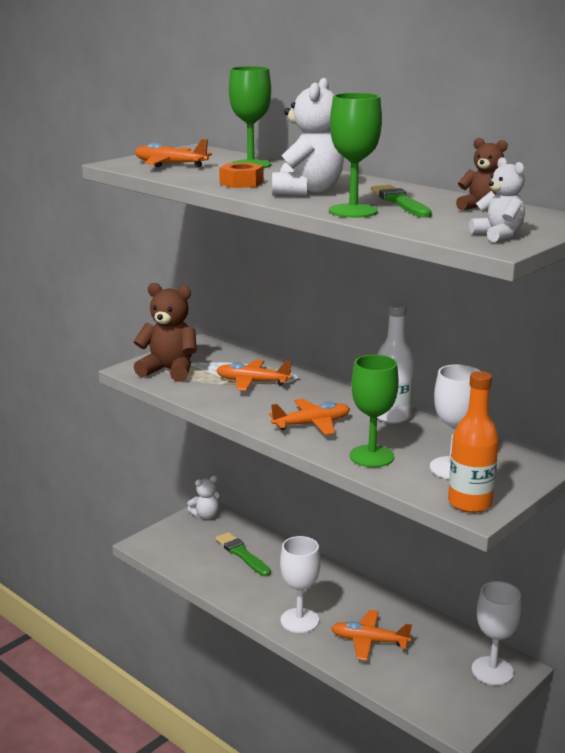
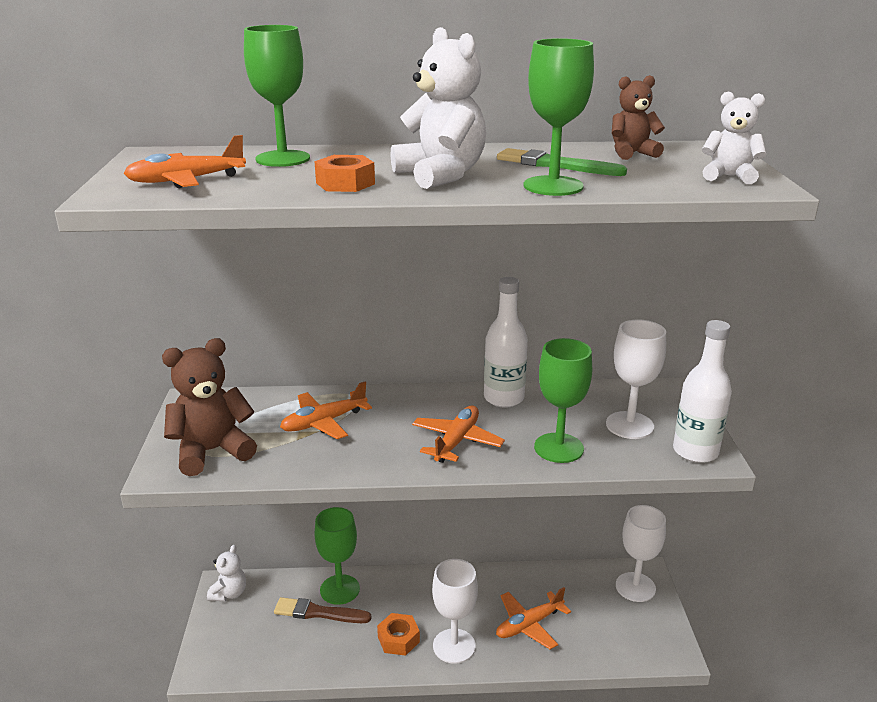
camera: 45 degrees left, 5 degrees up
green brush [215,532,271,576] -> brown brush [274,597,371,623]
orange bottle [448,371,499,513] -> white bottle [673,320,732,463]
none -> green goblet [315,507,360,605]
none -> orange nut [377,613,420,656]

